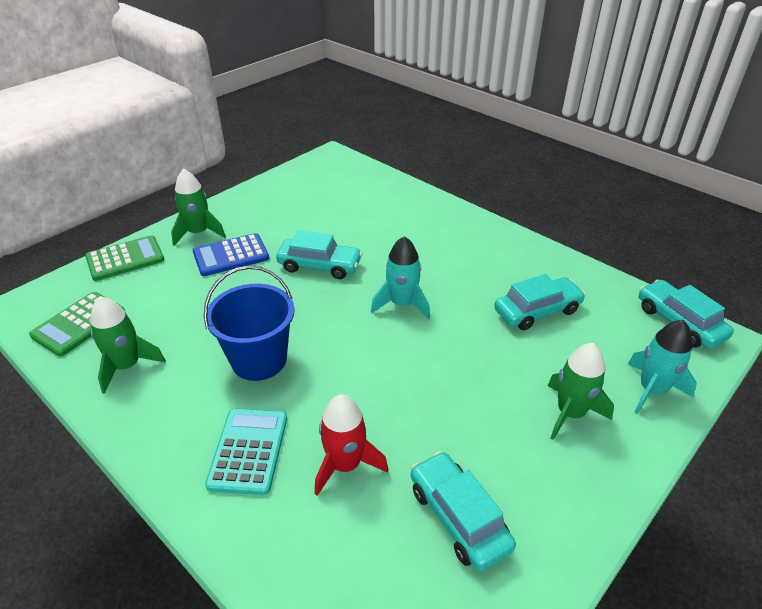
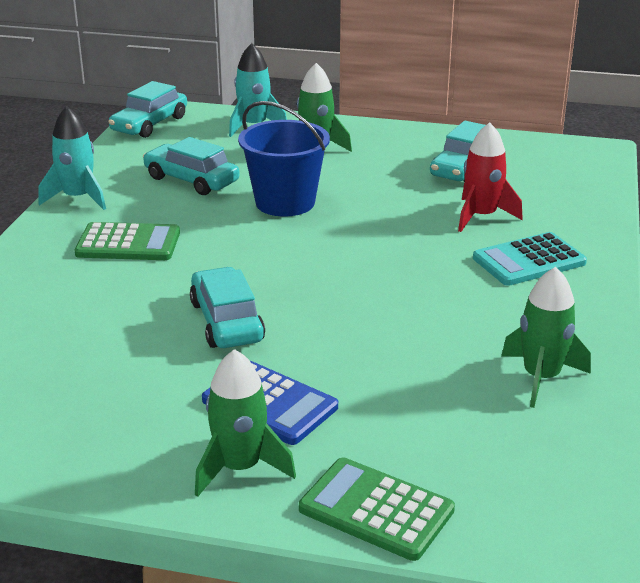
camera: 120 degrees left, 10 degrees down
green calculator [29,292,125,356] -> green calculator moved to [75,222,180,260]
blue bucket [204,265,295,381] -> blue bucket moved to [238,101,330,217]
turquoise rocket [371,236,430,319] -> turquoise rocket moved to [39,106,106,210]

